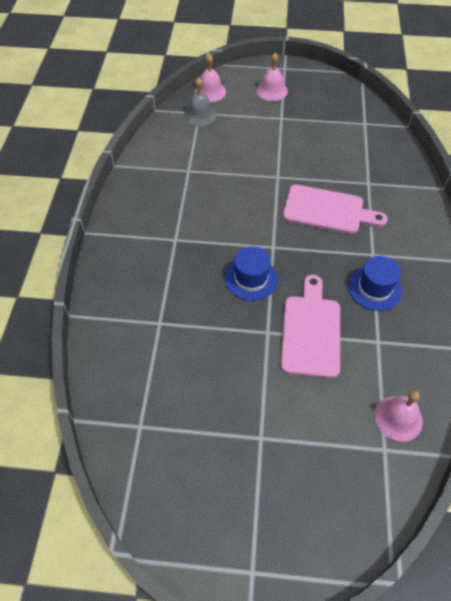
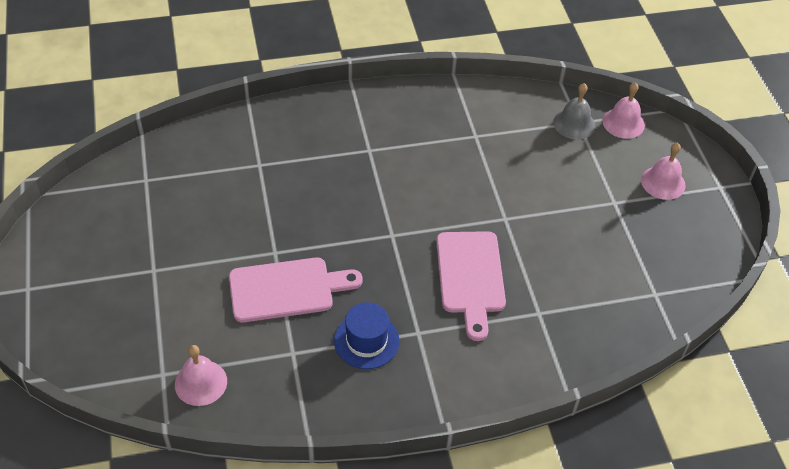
camera: 70 degrees right, 5 degrees down
blue hat [225,246,278,301] -> none

